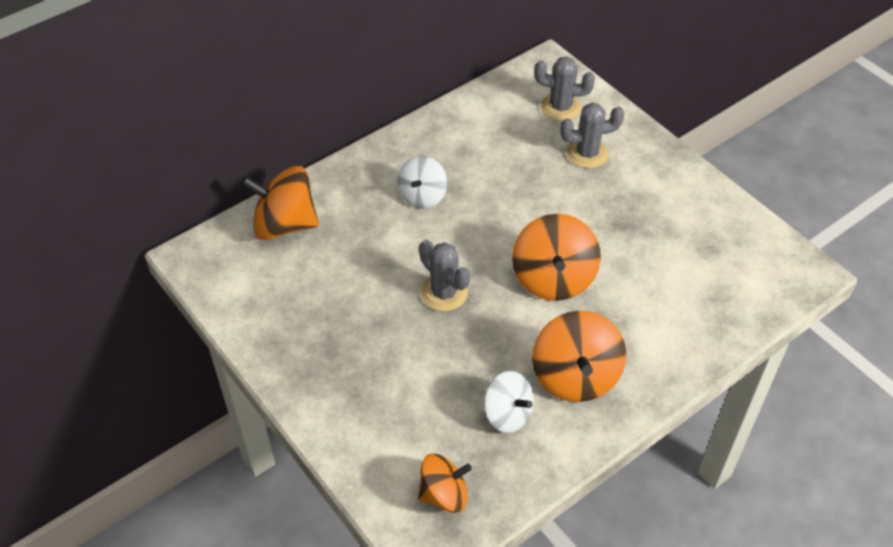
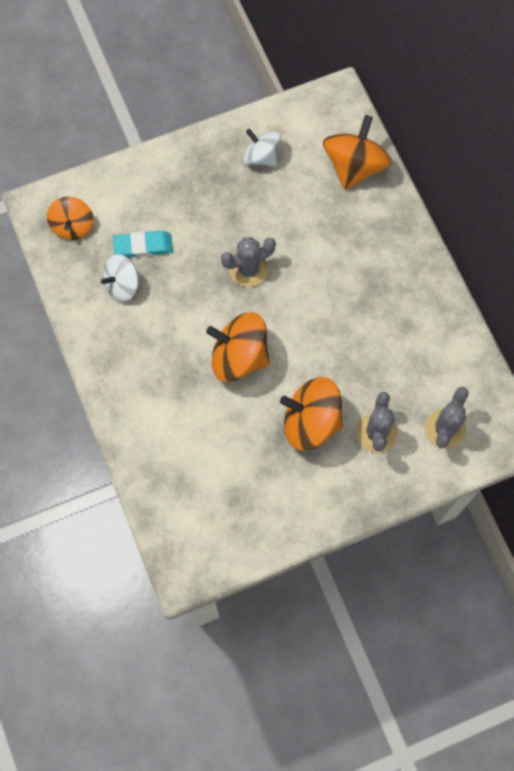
camera: 105 degrees right, 20 degrees up
white spinning top [397,156,447,209] -> white spinning top moved to [243,129,281,167]
orange spinning top [532,311,626,402] -> orange spinning top moved to [280,377,343,451]
none -> turquoise eraser [113,231,173,258]

